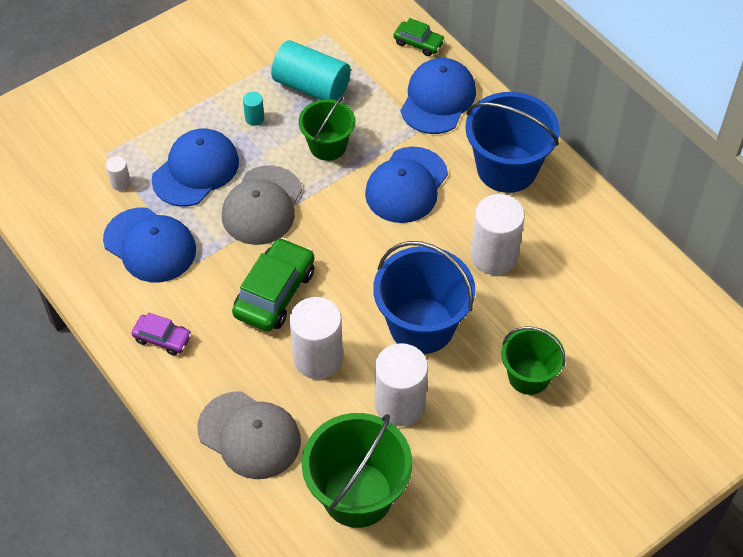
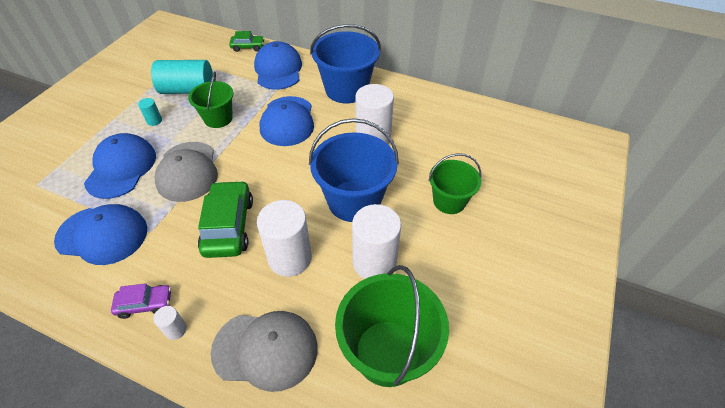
camera: 30 degrees left, 5 degrees down
white cylinder [106,156,131,191] -> white cylinder moved to [154,306,187,340]

